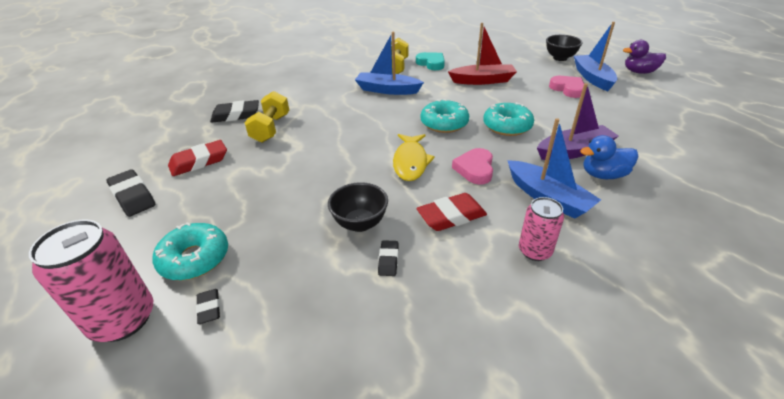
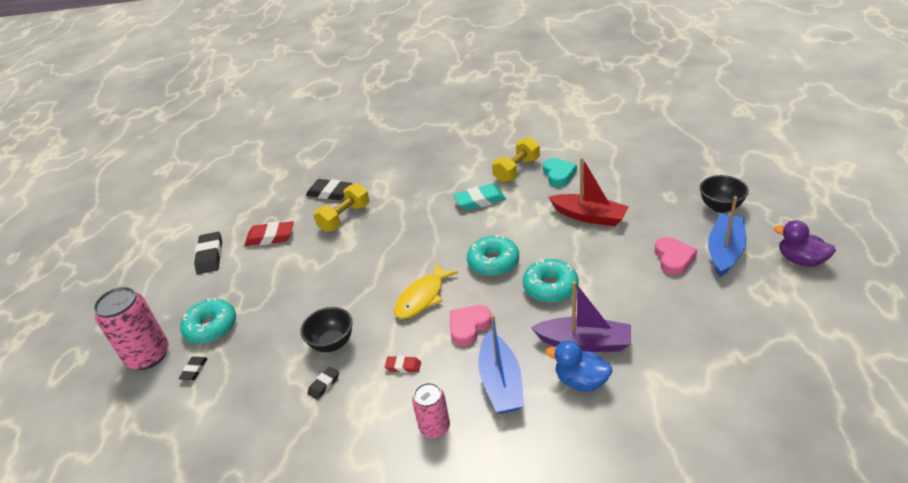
camera: 35 degrees right, 0 degrees up
blue boat [355,32,424,95] -> turquoise eraser [454,184,506,210]
red eraser [416,193,487,231] -> red eraser [385,356,421,373], size x0.54

